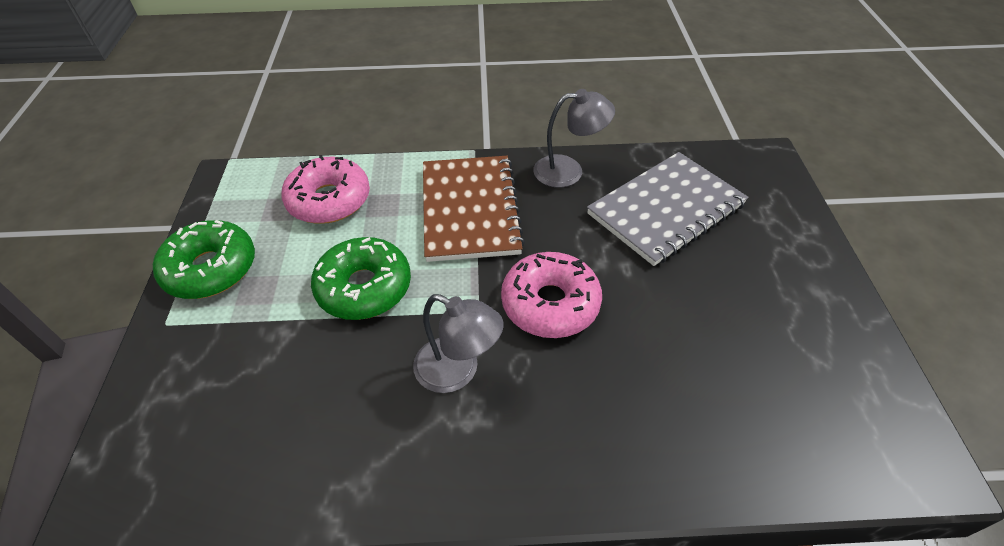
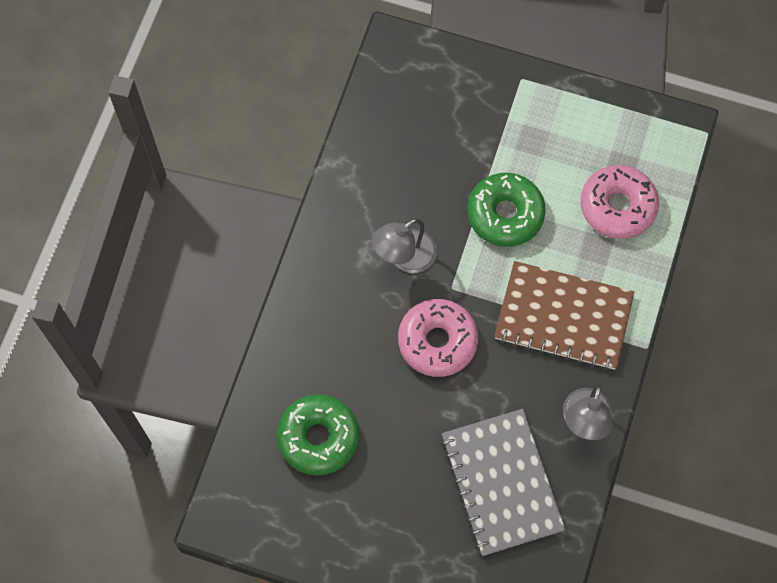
camera: 110 degrees right, 20 degrees up
green donut [153,220,255,299] -> green donut moved to [277,394,359,476]

